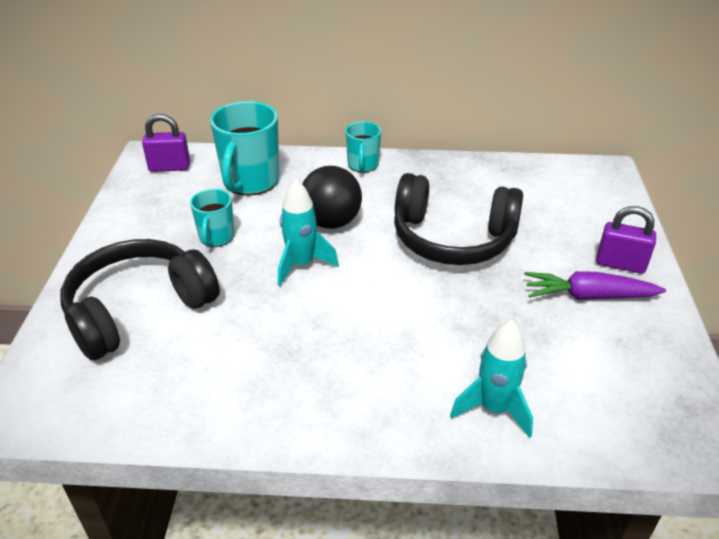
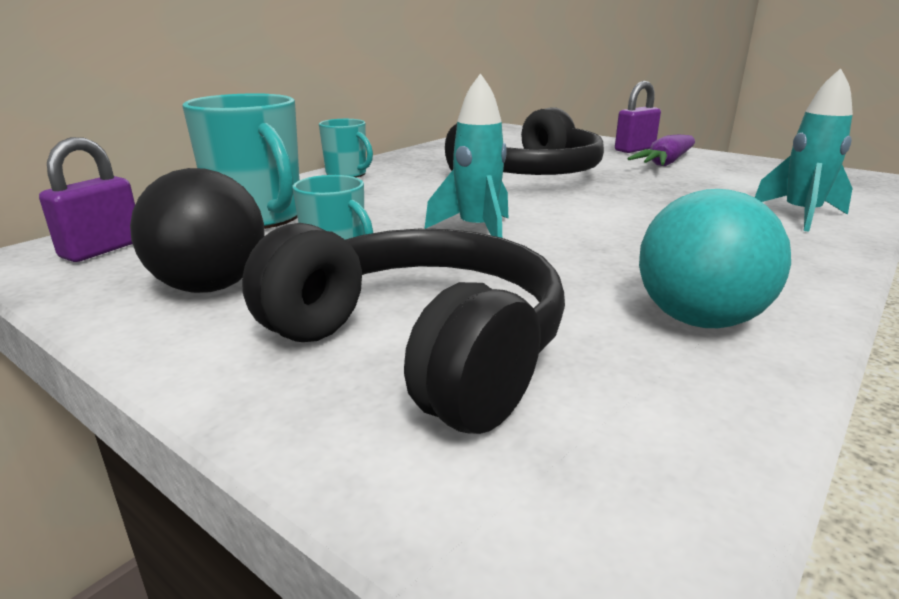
camera: 55 degrees left, 15 degrees down
black headphones [60,239,220,360] -> black headphones turned 135 degrees clockwise [242,223,565,434]
black ball [303,166,362,229] -> black ball moved to [130,168,265,293]
none -> turquoise ball [639,189,791,328]

